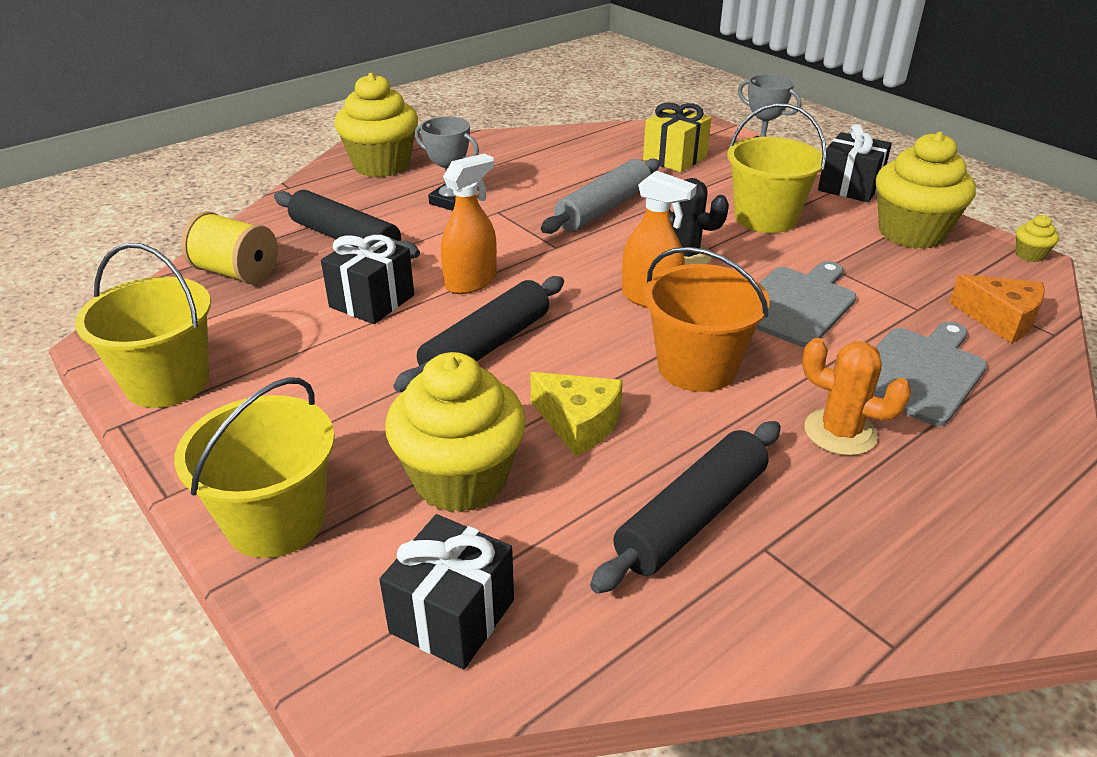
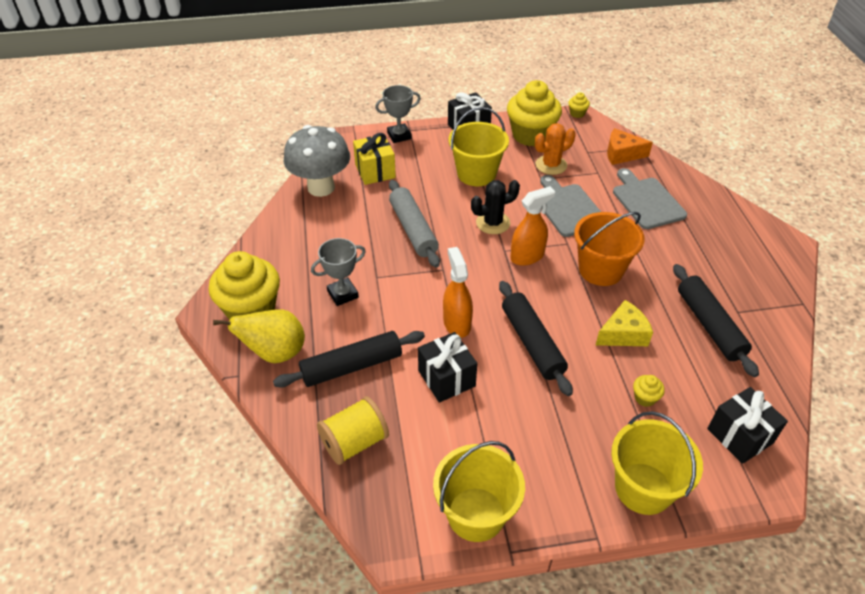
camera: 60 degrees left, 10 degrees up
yellow cupcake [385,352,526,513] -> yellow cupcake [633,375,665,407], size x0.41
orange cactus [802,338,912,456] -> orange cactus moved to [535,123,576,175]
orange cheese [949,274,1045,343] -> orange cheese turned 150 degrees counterclockwise [607,128,653,165]
none -> yellow pear [213,309,305,363]
none -> grey mushroom [284,125,350,197]

